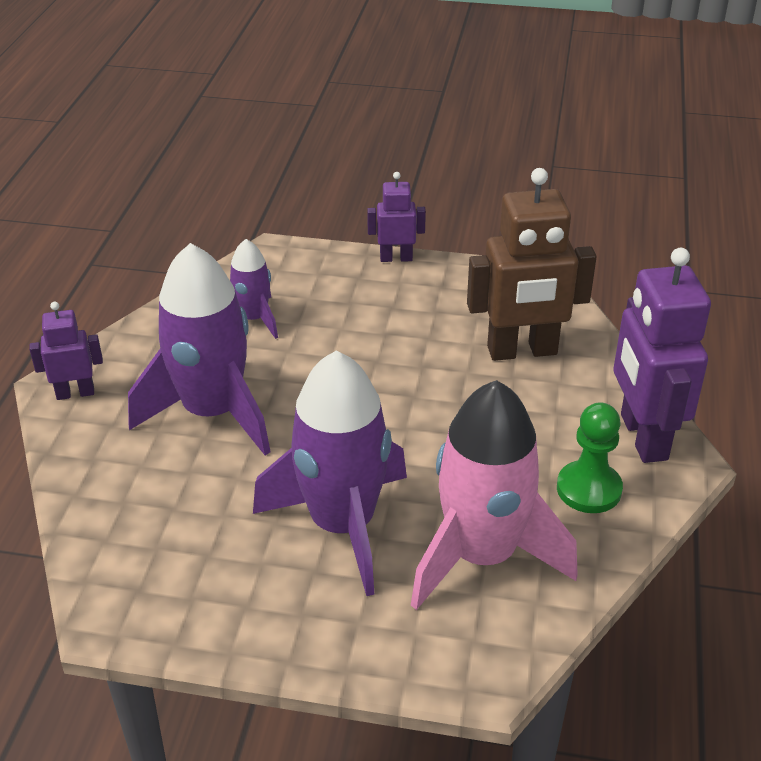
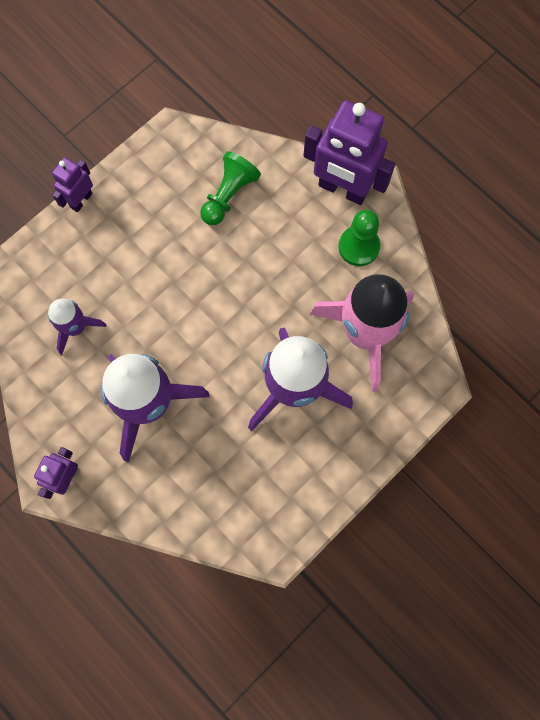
camera: 55 degrees left, 35 degrees up
brown robot [467,168,597,361] -> green pawn [200,151,261,225]

